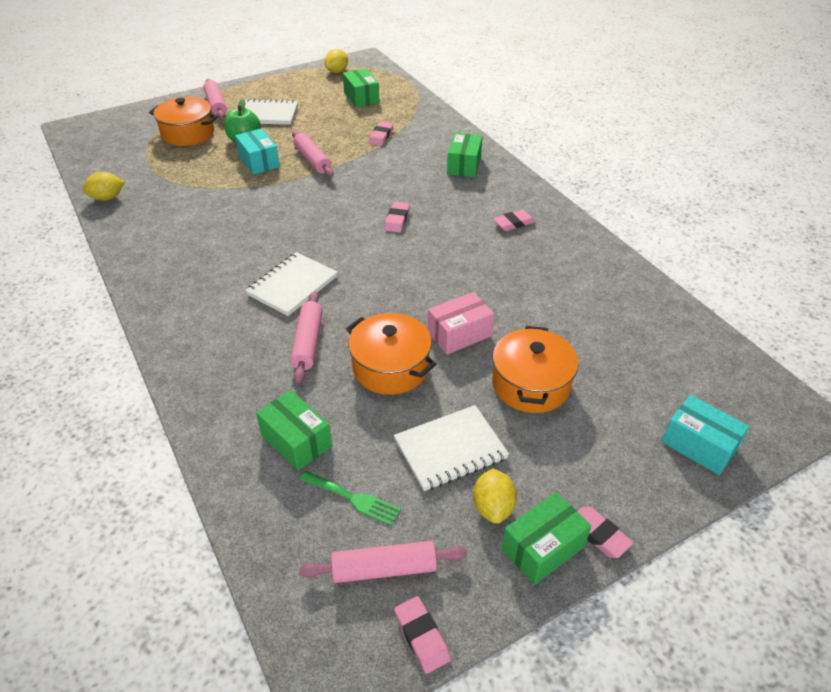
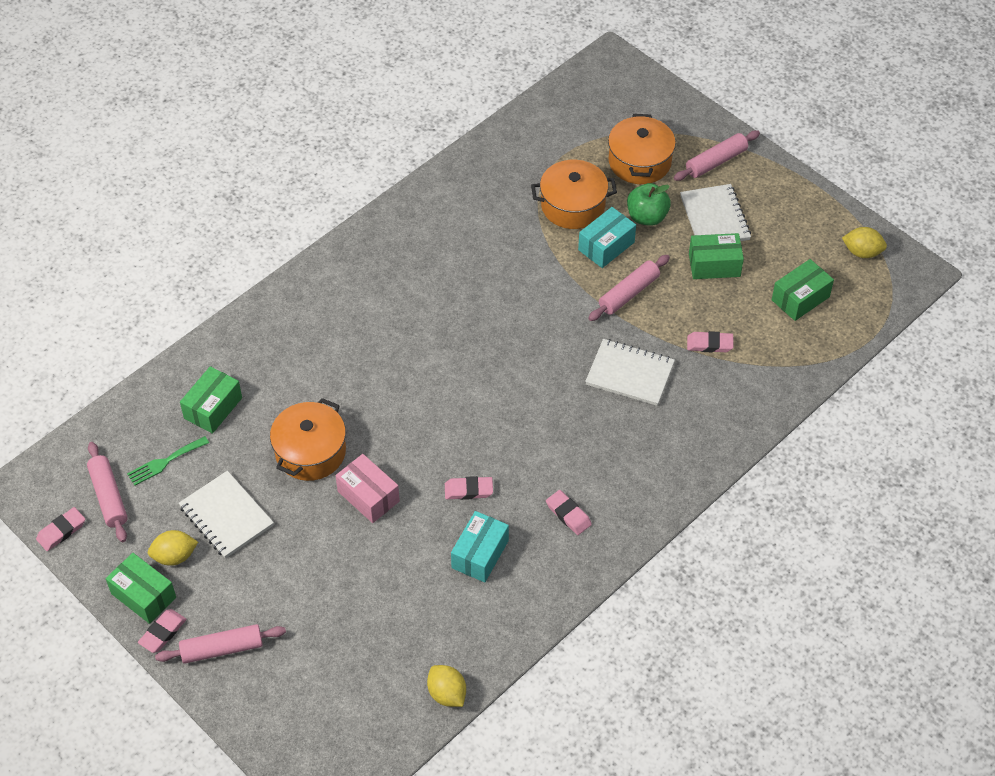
camera: 75 degrees right, 10 degrees up
yellow lemon [82,172,125,201] -> yellow lemon moved to [427,665,466,707]
white notebook [245,252,338,316] -> white notebook moved to [585,339,675,406]
pink rolling pin [290,291,323,384] -> pink rolling pin moved to [155,624,286,664]
green fork [300,471,401,526] -> green fork turned 45 degrees clockwise [127,436,209,486]
pink eraser [384,202,410,233] -> pink eraser moved to [445,476,493,500]
green box [447,133,482,178] -> green box moved to [689,233,744,279]
orange pot [492,326,579,413] -> orange pot moved to [531,160,617,229]
turquoise box [662,395,749,475] -> turquoise box moved to [451,511,509,582]

